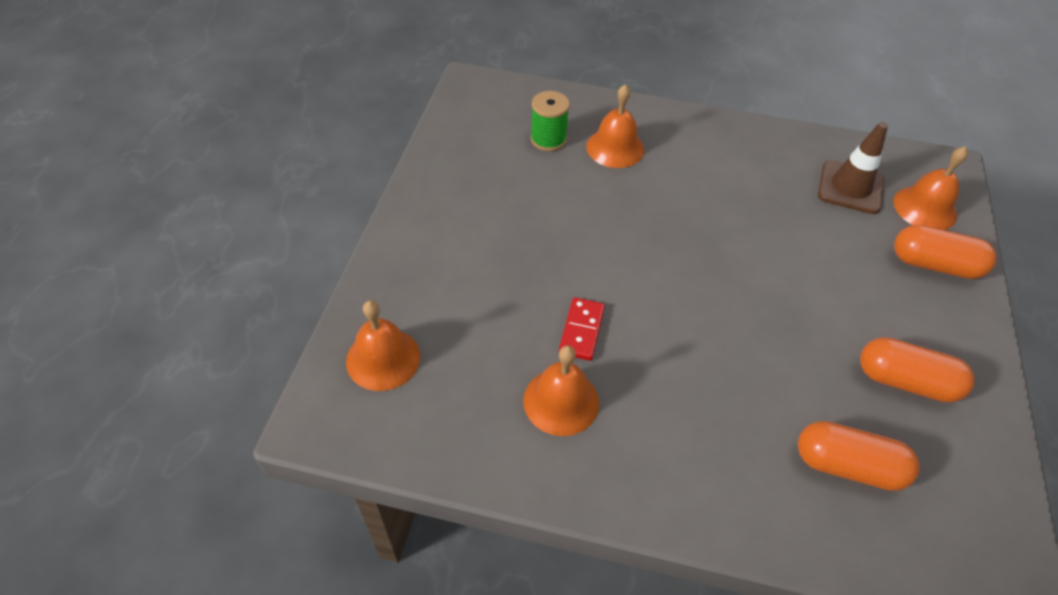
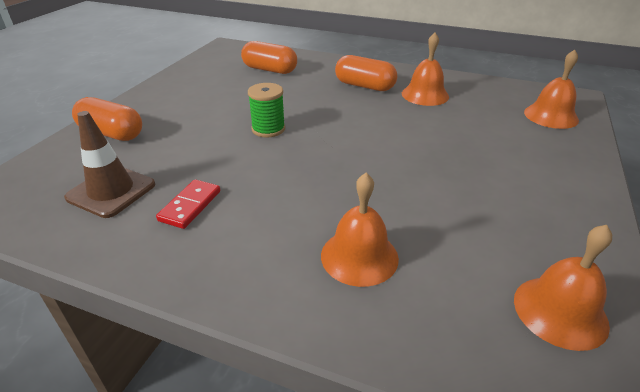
camera: 170 degrees left, 15 degrees down
green spool [531,91,570,151] -> green spool moved to [248,83,285,138]
red domino [559,297,605,361] -> red domino moved to [156,179,220,229]
orange capsule [860,337,974,403] -> orange capsule moved to [335,55,397,91]
orange bell [893,146,968,230] -> orange bell moved to [514,225,612,351]

